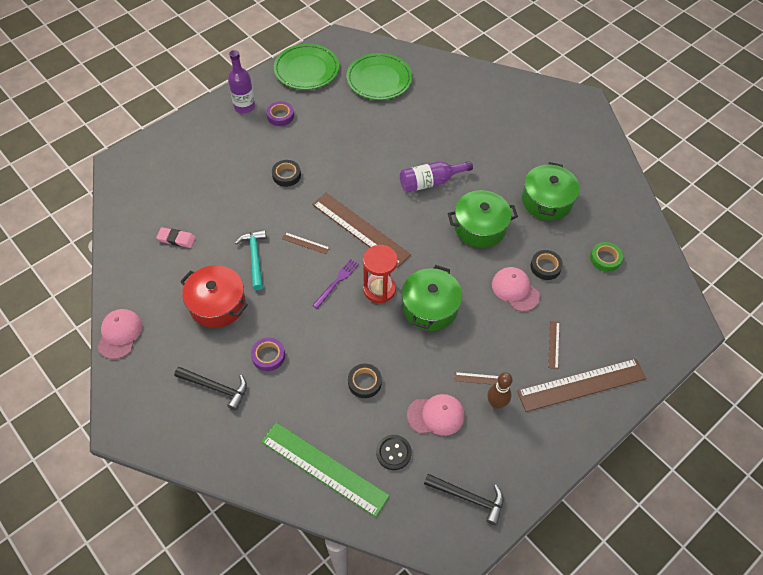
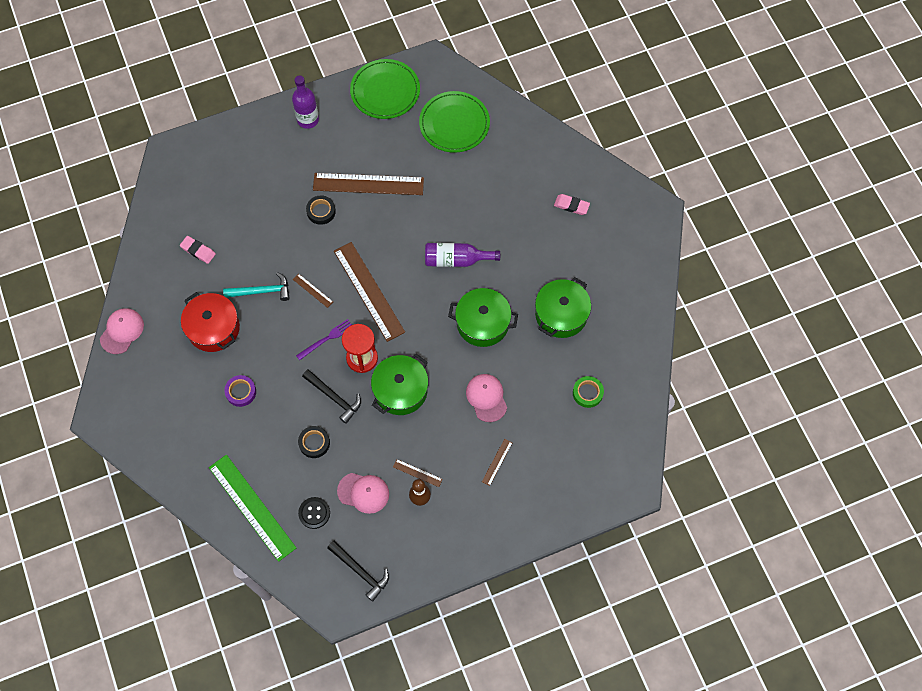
camera: 20 degrees right, 10 degrees up
black hammer [174,367,247,411] -> black hammer moved to [302,370,361,424]
turquoise hammer [235,230,266,290] -> turquoise hammer turned 75 degrees clockwise [223,272,290,301]
purple tape [266,101,294,126] -> none
brown ruler [517,359,646,412] -> brown ruler moved to [313,173,424,195]
black tape [530,250,563,280] -> none
none -> pink eraser [554,194,590,215]

